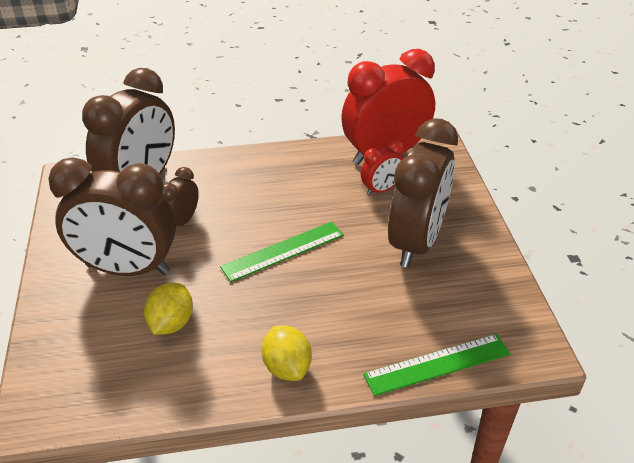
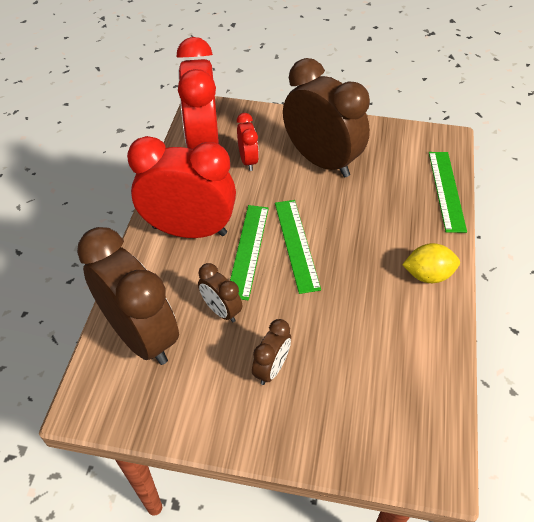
camera: 70 degrees left, 10 degrees up
brown clock [48,157,176,276] -> brown clock [252,319,291,385], size x0.47
yellow lemon [144,283,193,335] -> none
none -> red clock [127,136,236,238]
none -> green ruler [230,205,269,300]

